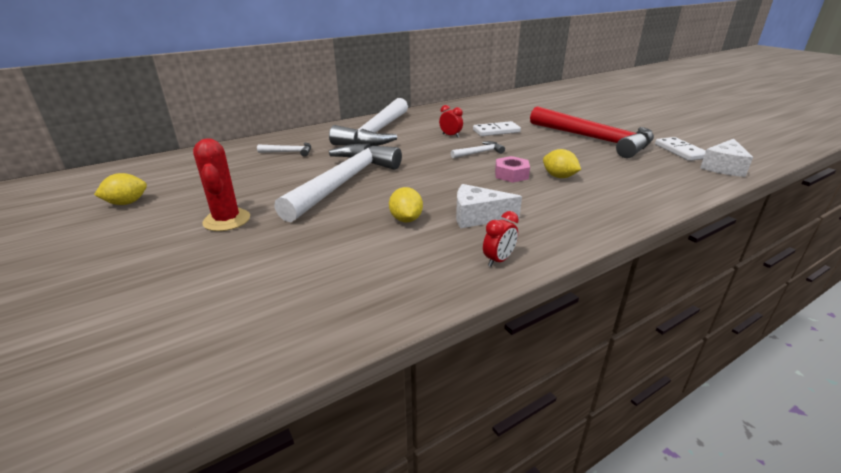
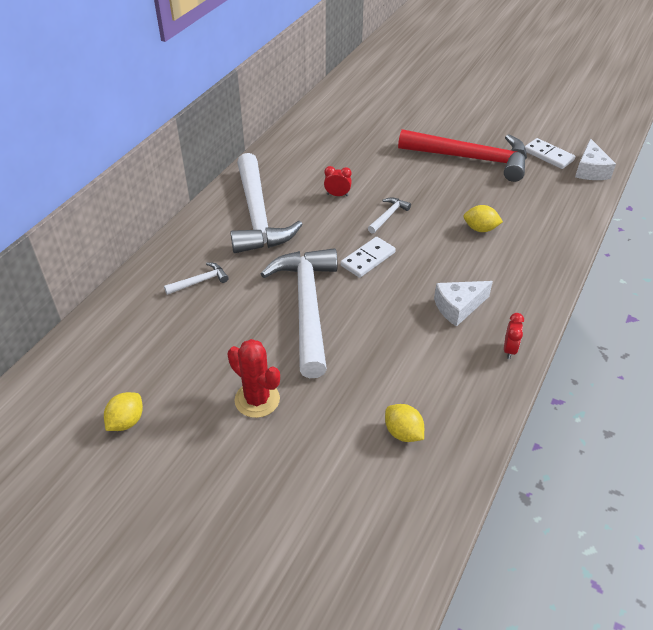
camera: 30 degrees left, 15 degrees up
yellow lemon [389,187,423,222] -> yellow lemon moved to [385,404,424,442]
white domino [473,121,521,136] -> white domino moved to [341,237,396,278]
pink nut [495,156,530,183] -> none

